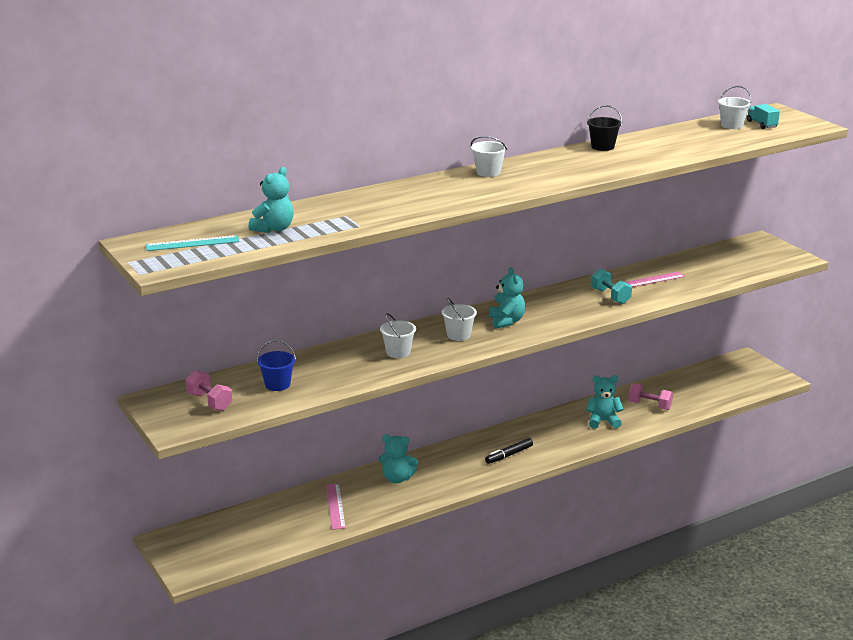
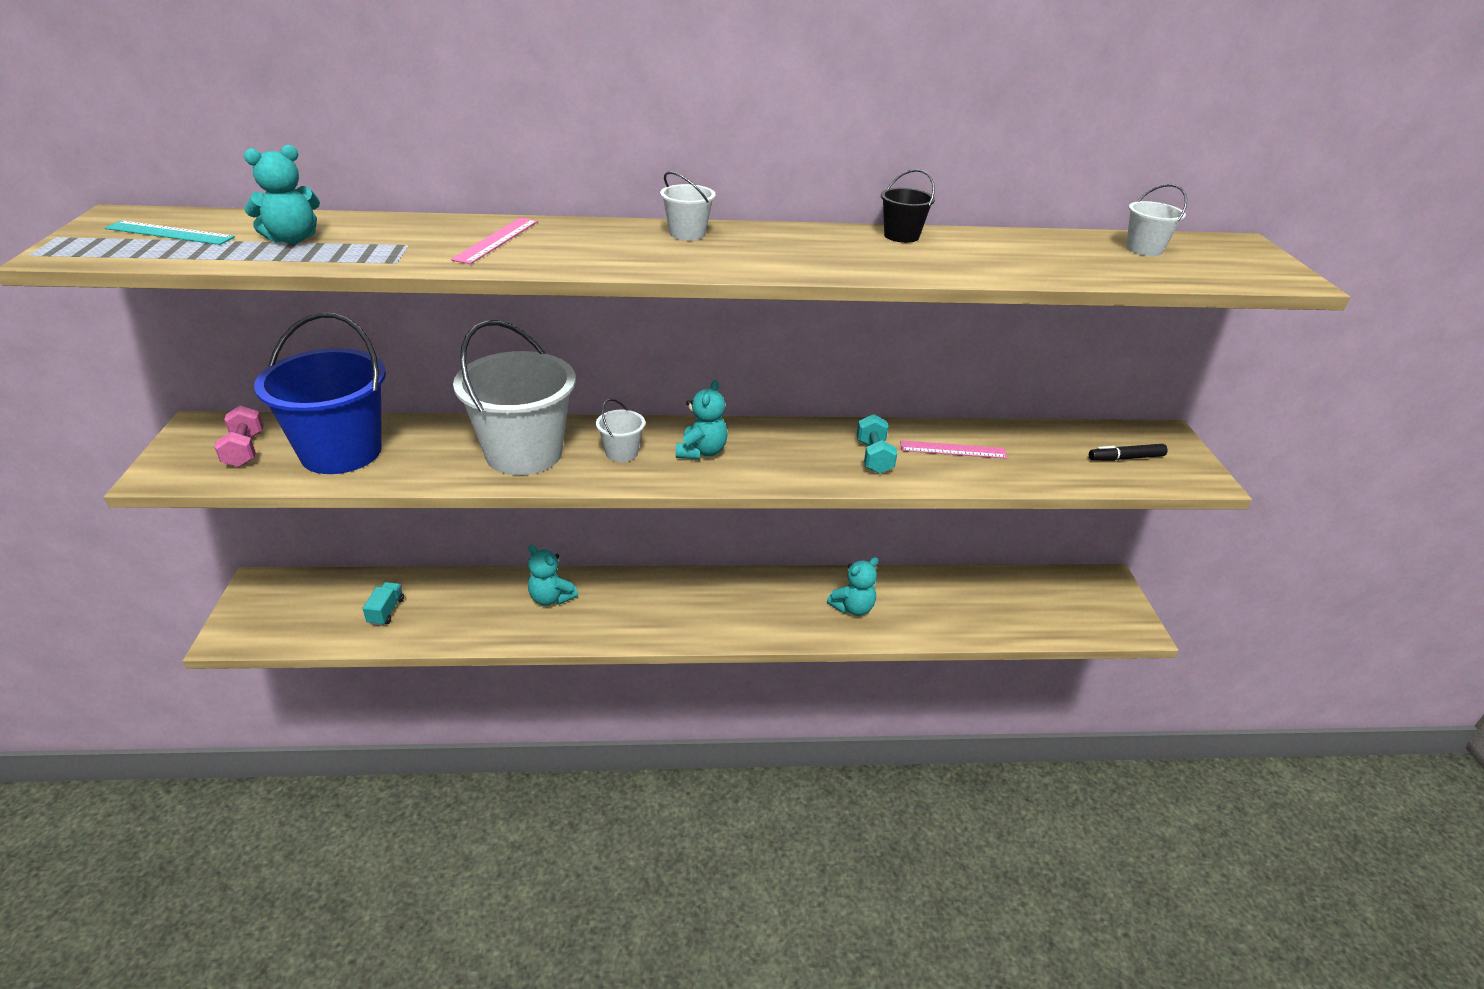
camera: 25 degrees right, 10 degrees up
blue bucket [257,340,296,391] -> blue bucket [254,313,386,474], size x2.32
pink ruler [326,483,346,530] -> pink ruler moved to [451,218,538,264]
white bucket [380,313,416,358] -> white bucket [453,320,576,475], size x2.32
black marker [485,438,533,464] -> black marker moved to [1089,444,1167,461]
turquoise teddy bear [586,375,624,429] -> turquoise teddy bear turned 120 degrees clockwise [827,557,878,616]
pink dumbbell [628,383,673,410] -> none
turquoise truck [747,104,780,129] -> turquoise truck moved to [363,582,404,626]

